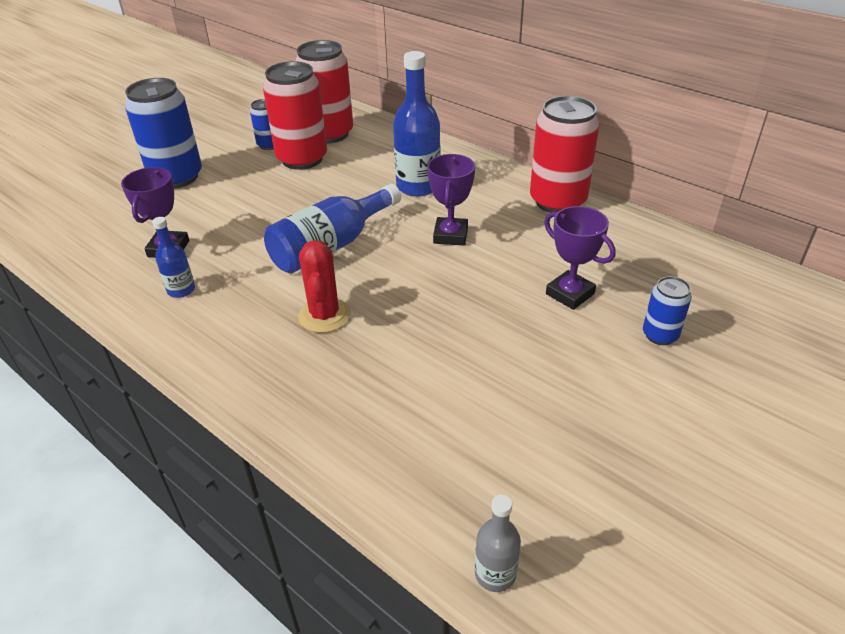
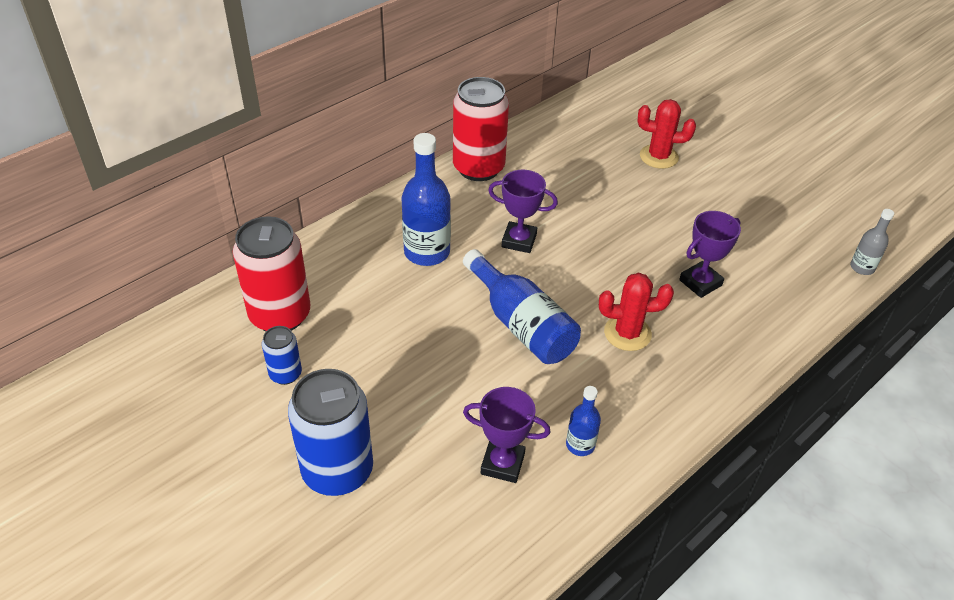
camera: 85 degrees left, 5 degrees up
red can [263,61,327,170] -> none
purple trophy [544,206,615,310] -> purple trophy moved to [679,211,741,298]
blue can [643,276,692,345] -> red cactus [637,99,696,169]

